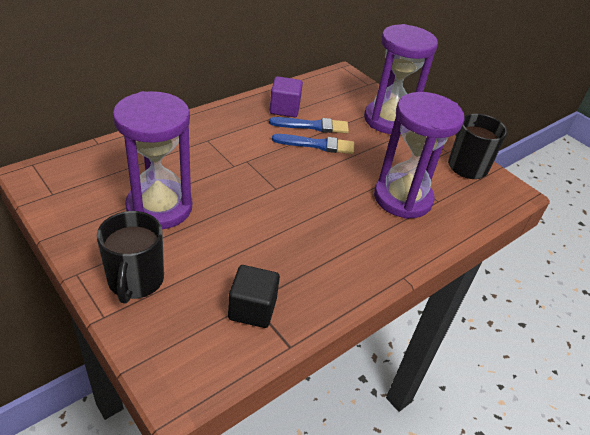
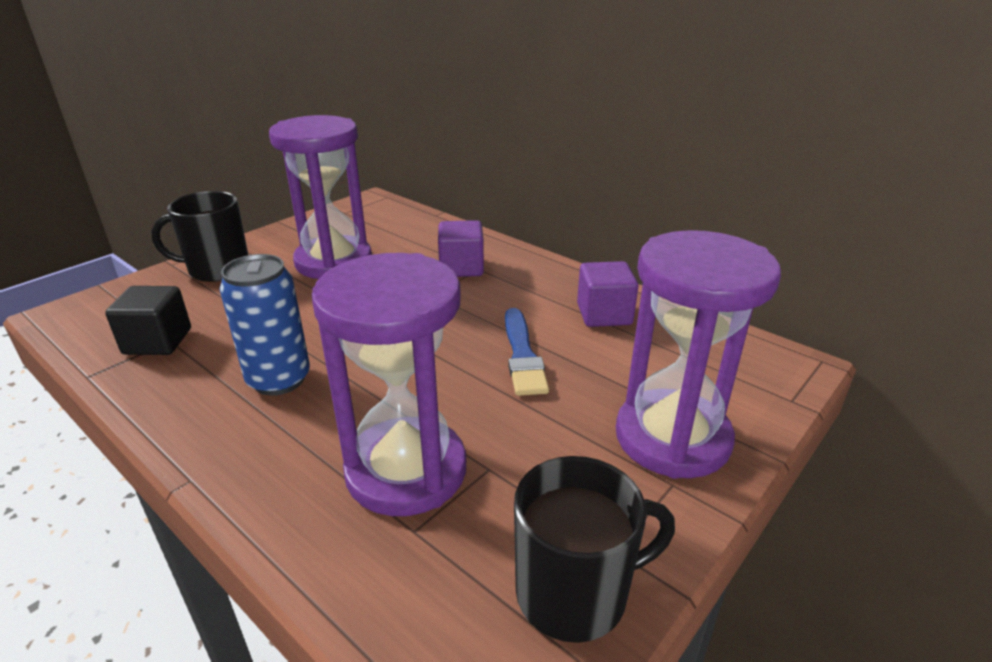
camera: 85 degrees right, 10 degrees down
blue brush [269,117,349,133] -> none
none -> blue can [219,254,310,396]
none -> purple cube [438,220,484,277]

